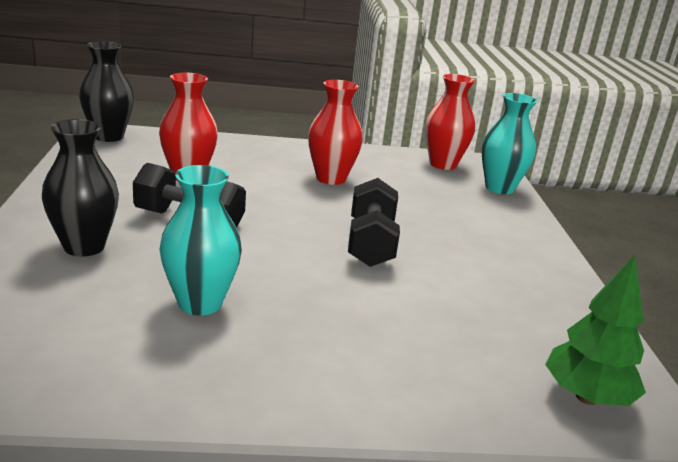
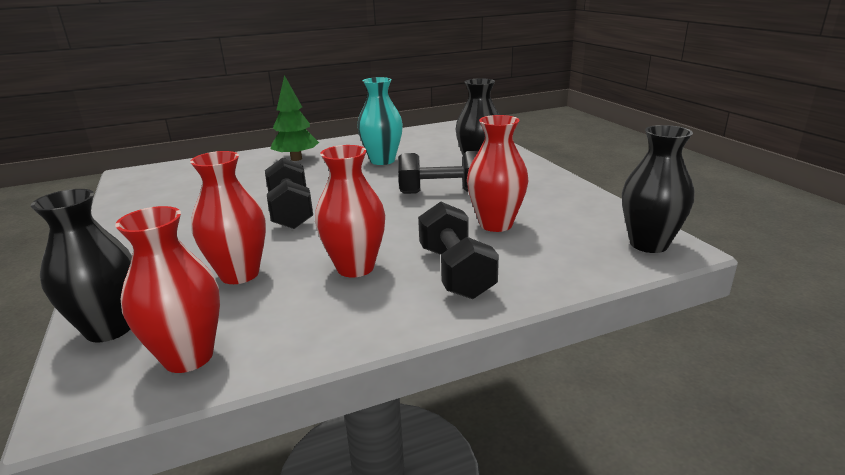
camera: 165 degrees right, 0 degrees up
turquoise vase [482,93,537,194] -> black vase [31,189,132,343]
green tree [545,255,646,406] -> green tree moved to [271,75,319,161]
none -> red vase [190,151,266,284]
none -> black dumbbell [418,202,499,299]

